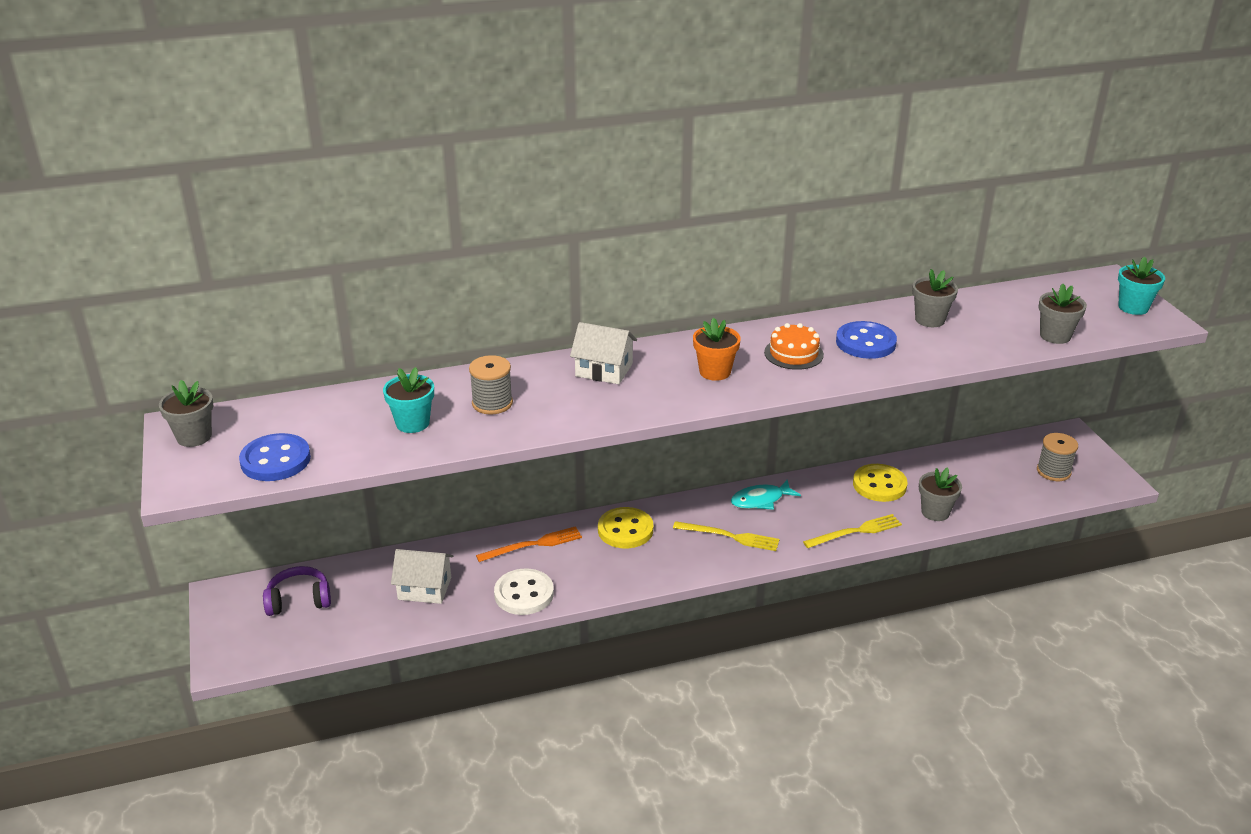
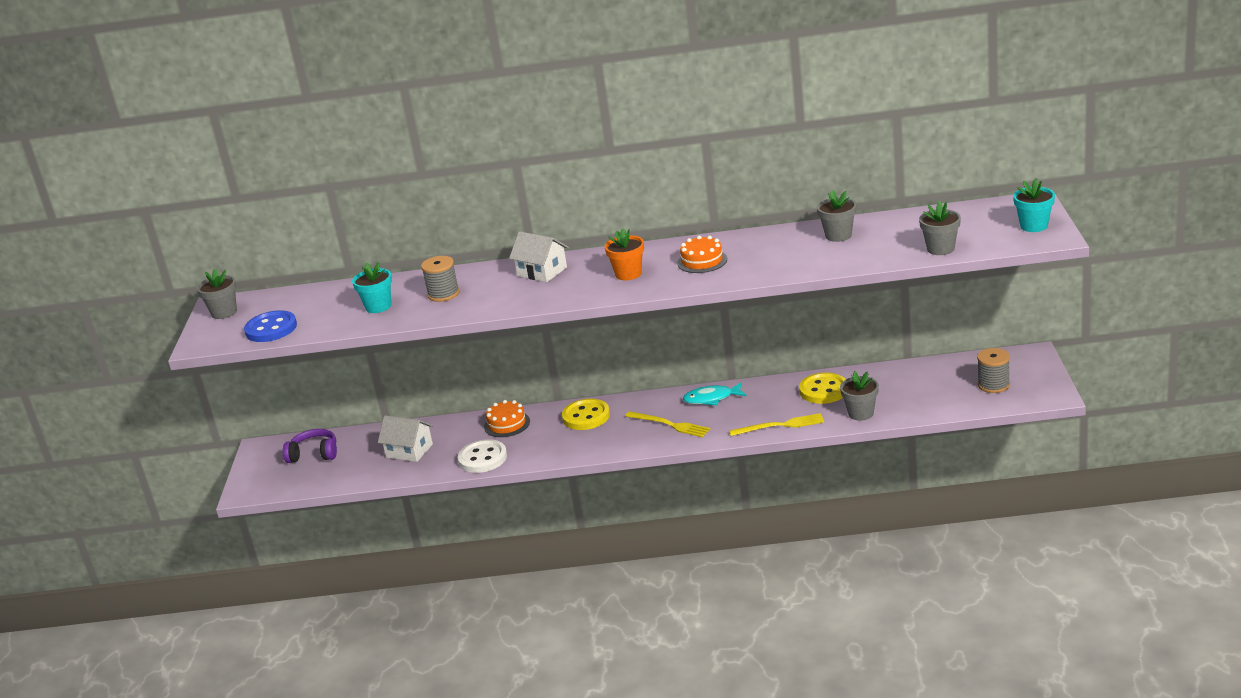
camera: 20 degrees right, 5 degrees down
orange fork [476,526,582,562] -> orange cake [484,400,530,437]
blue button [836,321,897,359] -> none

